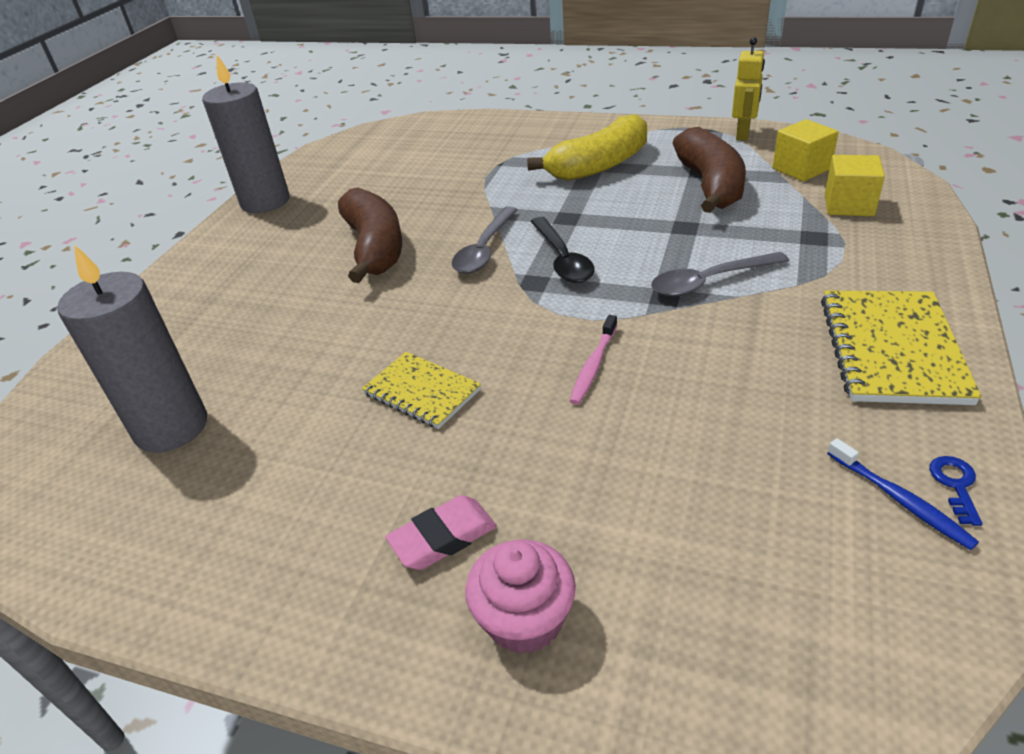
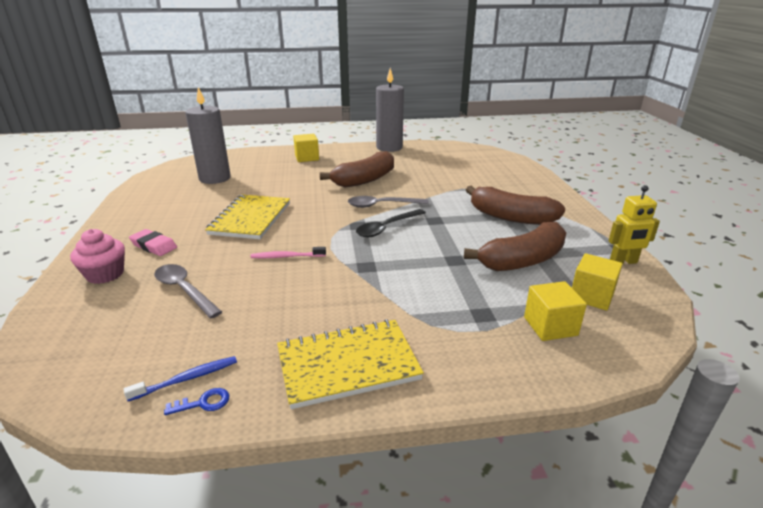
camera: 60 degrees right, 10 degrees down
yellow notebook [362,352,481,429] -> yellow notebook [205,195,290,239], size x1.61
yellow banana [527,114,647,181] -> brown banana [466,186,565,225]
grey spoon [651,252,789,296] -> grey spoon moved to [154,264,222,318]
blue toothbrush [827,438,979,550] -> blue toothbrush turned 150 degrees counterclockwise [123,356,237,401]
none -> yellow cube [293,134,319,162]

